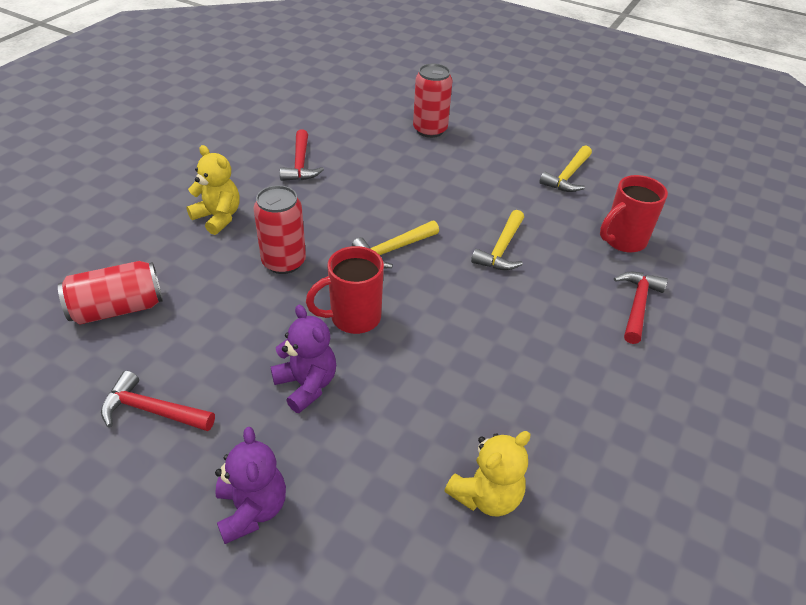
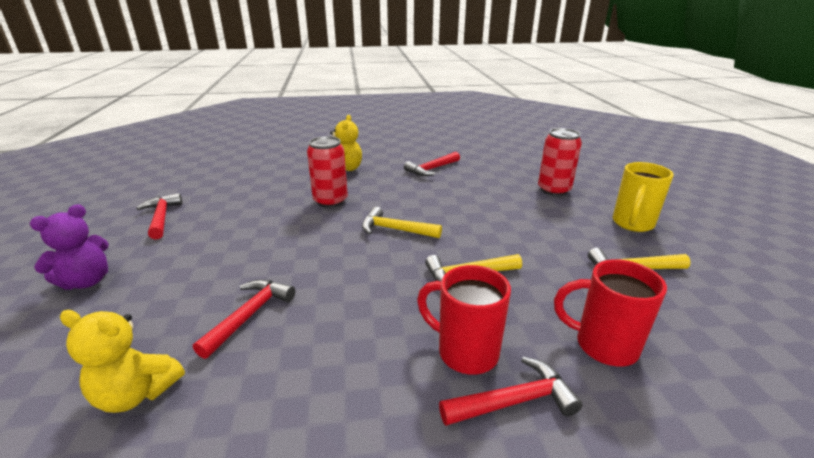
camera: 55 degrees right, 15 degrees down
red can [58,261,163,325] -> none
purple teddy bear [271,305,336,413] -> none
red mug [306,246,384,334] -> red mug moved to [417,265,511,375]
none -> red hammer [193,279,295,359]
none -> yellow mug [613,162,674,232]

